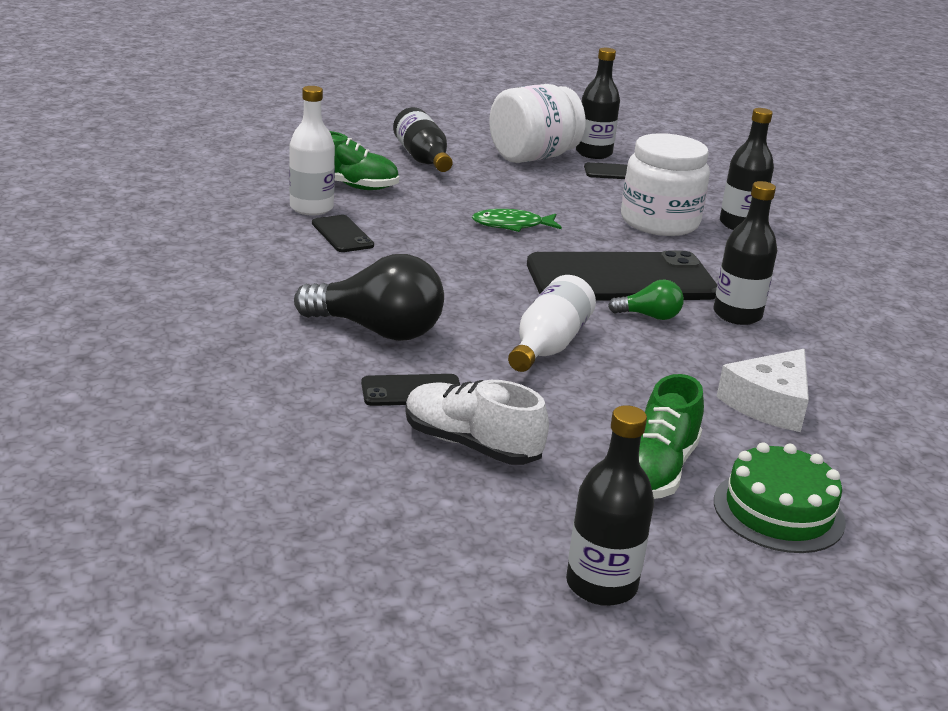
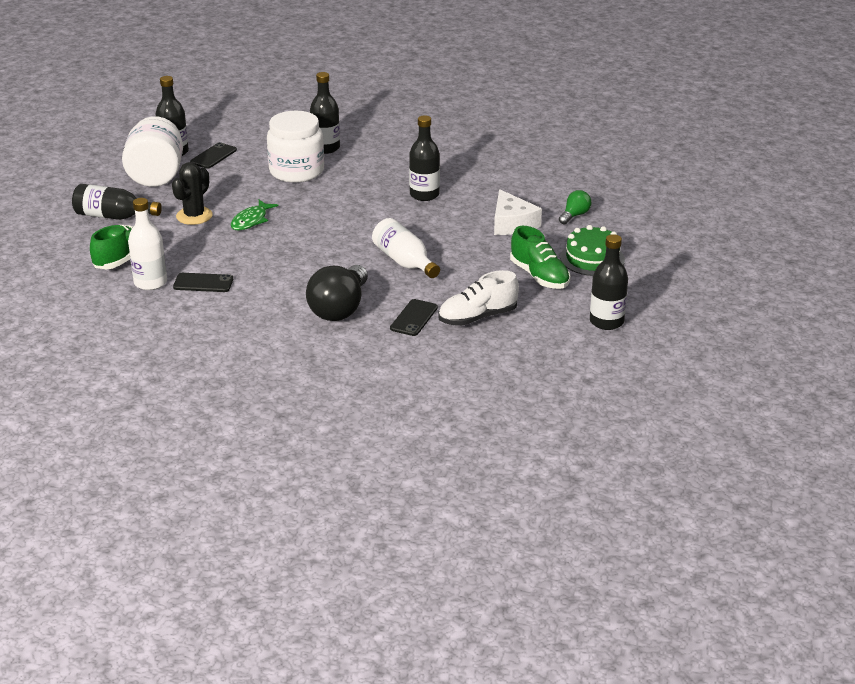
camera: 55 degrees left, 5 degrees up
black light bulb [294,254,444,341] -> black light bulb turned 150 degrees clockwise [306,265,368,321]
black phone [527,251,717,300] -> none
green light bulb [608,279,684,320] -> green light bulb moved to [559,190,591,225]
none -> black cactus [172,162,213,225]

